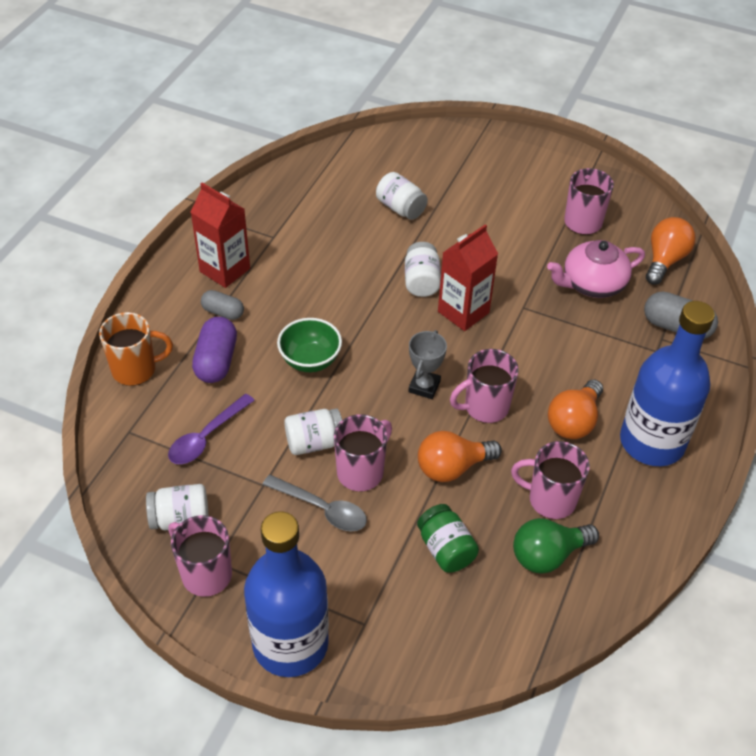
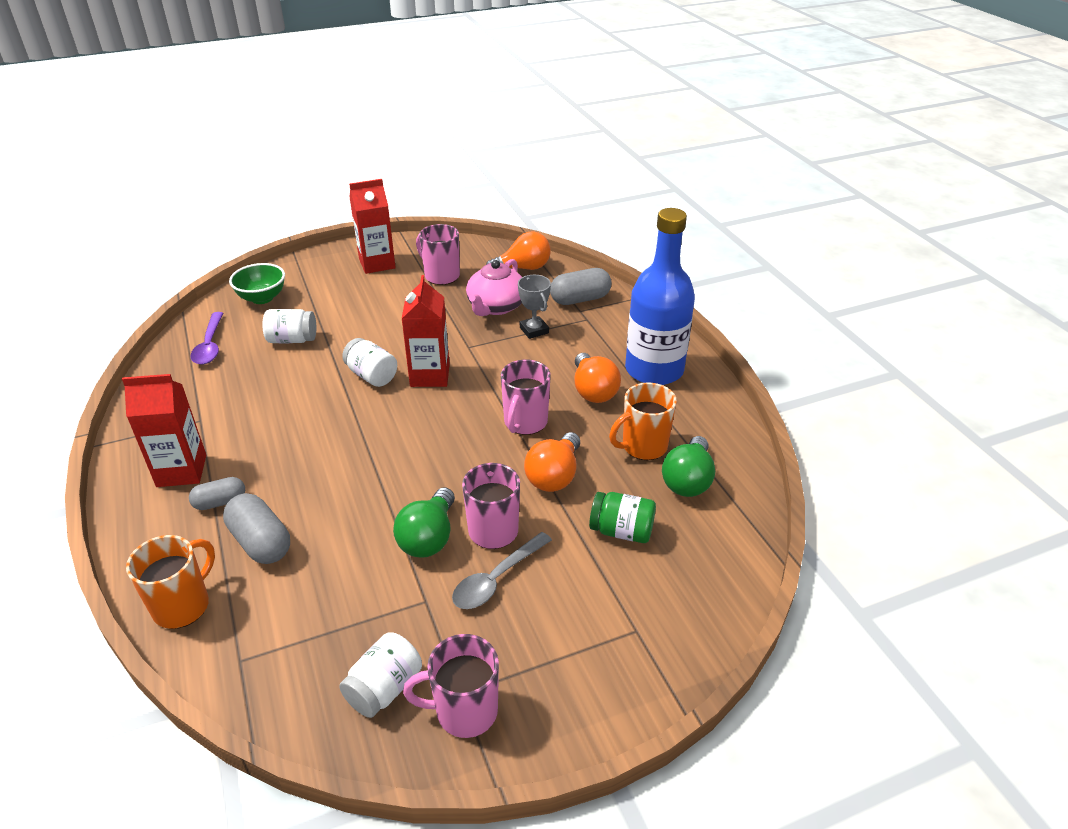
camera: 45 degrees left, 10 degrees down
purple spoon [168,394,255,464] -> purple spoon moved to [191,312,223,365]
purple capsule [192,317,237,383] -> grey capsule [223,493,290,564]
blue bottle [244,511,329,677] -> none
grey spoon [262,475,367,531] -> grey spoon turned 150 degrees clockwise [452,532,552,609]
green bowl [277,318,342,372] -> green bowl moved to [229,263,285,304]
white jar [285,408,342,455] -> green light bulb [393,487,455,558]
grey trophy [408,330,447,399] -> grey trophy moved to [518,275,551,339]
pink mug [511,441,590,519] -> orange mug [609,382,677,460]
orange light bulb [646,217,696,285] -> orange light bulb turned 90 degrees clockwise [486,231,551,270]
none -> red carton [349,179,396,274]

